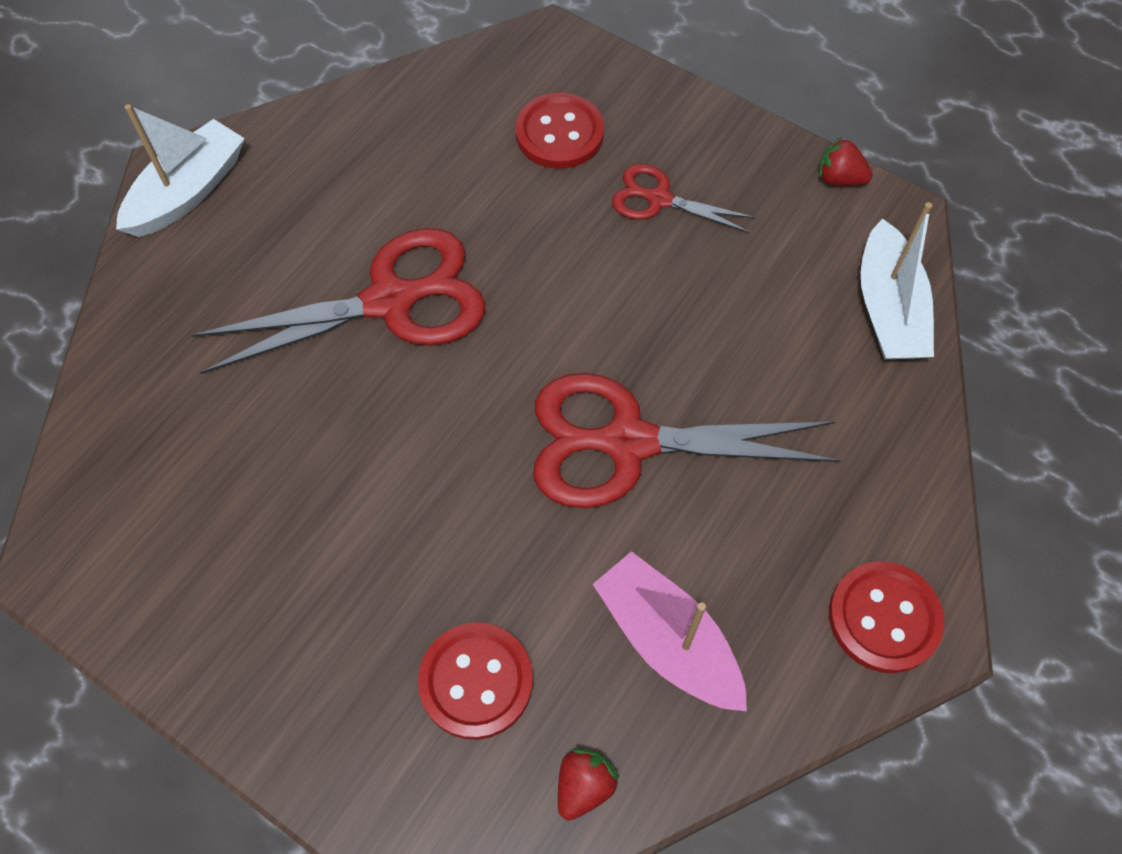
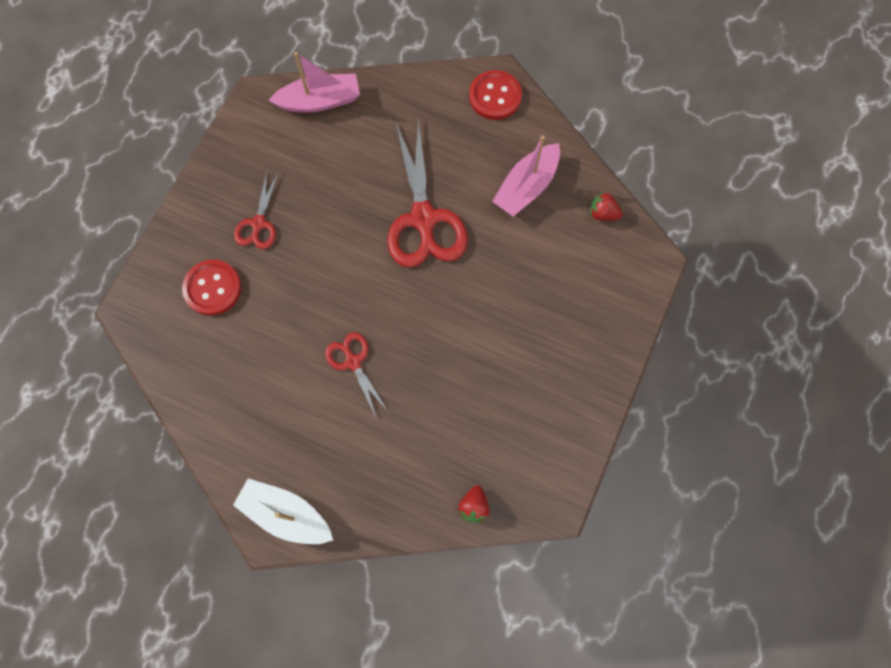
camera: 100 degrees left, 10 degrees up
red scissors [191,228,486,374] -> red scissors [325,332,387,417], size x0.52
red button [418,623,533,740] -> none
red strawberry [819,137,873,186] -> red strawberry moved to [458,486,489,522]
white boat [861,202,934,359] -> pink boat [269,52,360,113]

